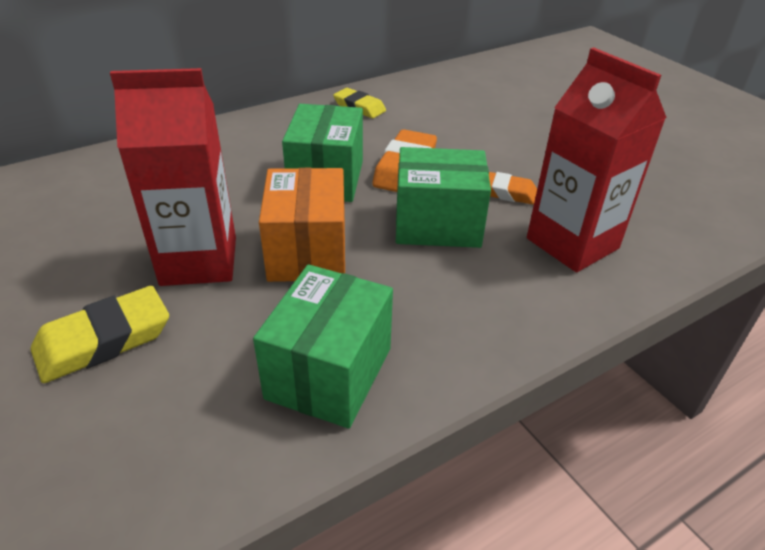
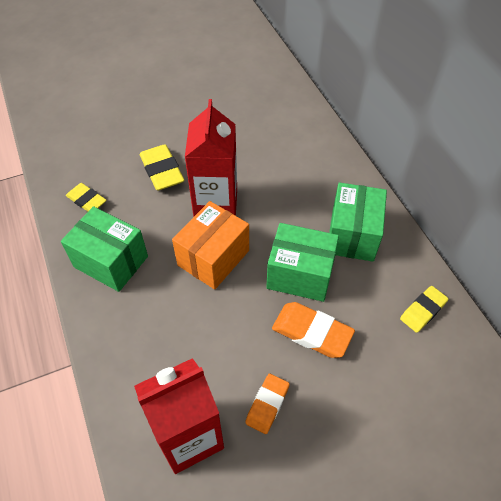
camera: 100 degrees right, 15 degrees up
orange box [259,168,345,282] -> orange box turned 60 degrees counterclockwise [172,201,249,290]
green box [396,147,491,248] -> green box moved to [329,182,387,262]
none -> yellow eraser [66,183,107,211]

